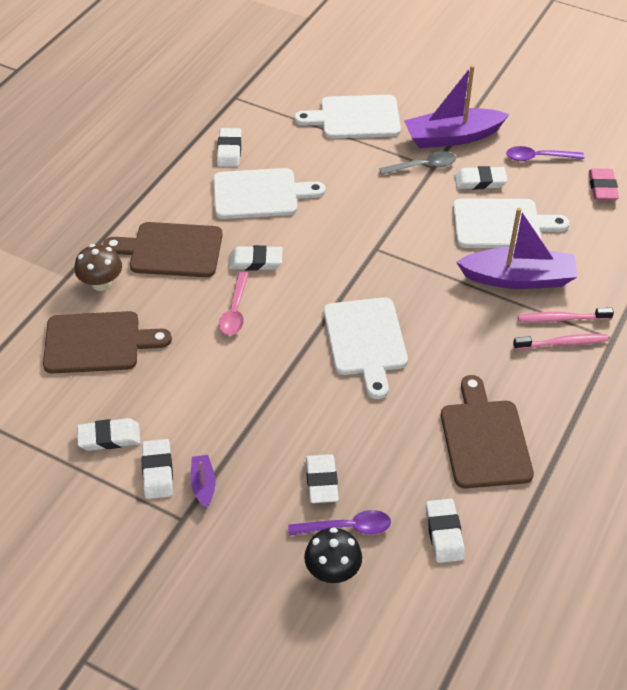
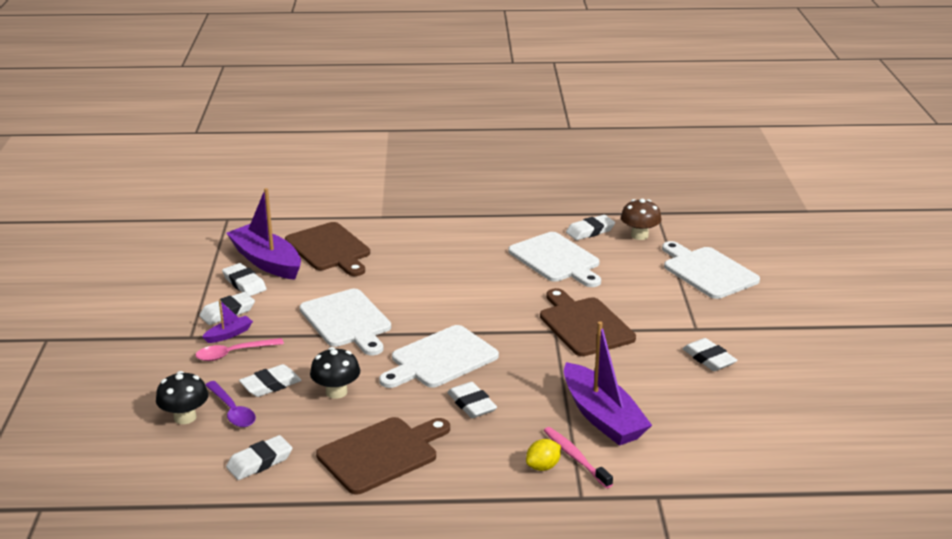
camera: 60 degrees right, 20 degrees down
brown mushroom [75,244,122,291] -> brown mushroom moved to [621,199,662,240]
brown cutting board [103,222,223,277] -> brown cutting board moved to [540,288,636,356]
pink spoon [219,272,249,335] -> pink spoon moved to [195,338,284,361]
white eraser [229,245,283,270] -> white eraser moved to [447,382,497,418]
grey spoon [379,151,456,175] -> none
purple boat [404,65,509,148] -> purple boat moved to [226,188,301,280]
white cutting board [453,198,570,248] -> white cutting board moved to [299,289,391,355]
purple spoon [506,146,584,161] -> none
pink toothbrush [513,334,608,350] -> yellow lemon [526,439,561,471]
pink eraser [589,169,619,200] -> none
none -> black mushroom [310,347,360,399]

